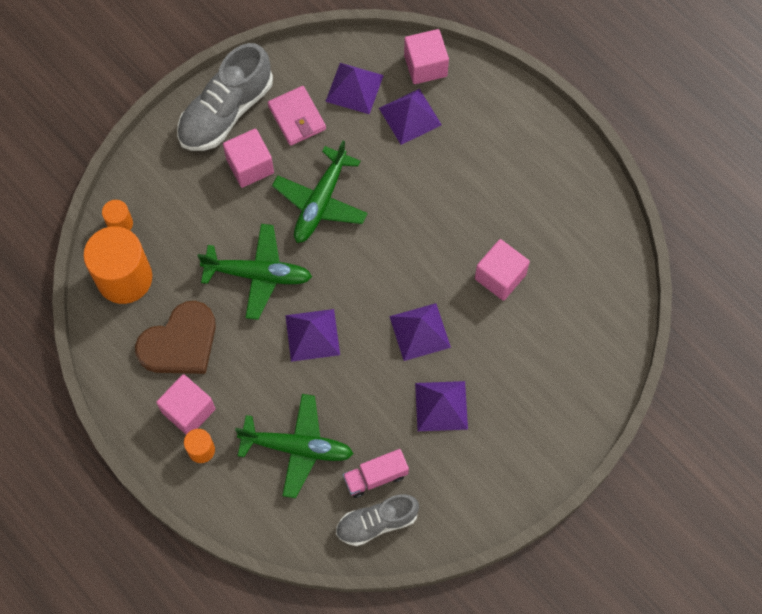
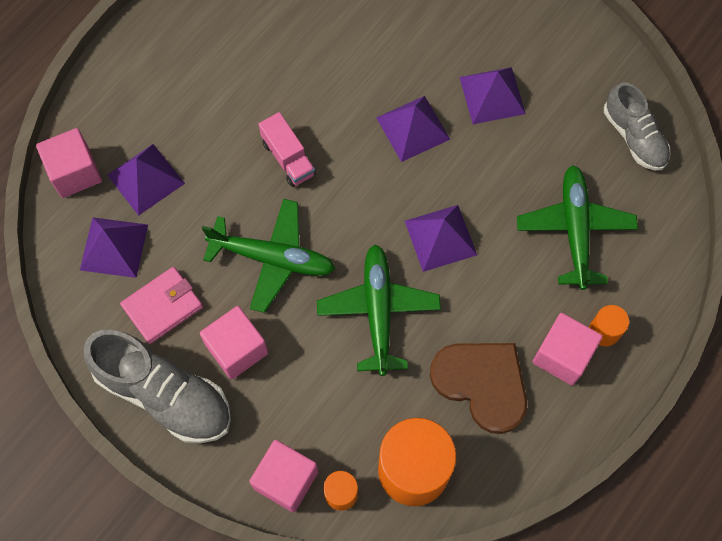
camera: 100 degrees left, 0 degrees up
pink truck [343,449,409,498] -> pink truck moved to [259,112,316,187]
pink cube [475,239,530,301] -> pink cube moved to [249,440,318,513]

